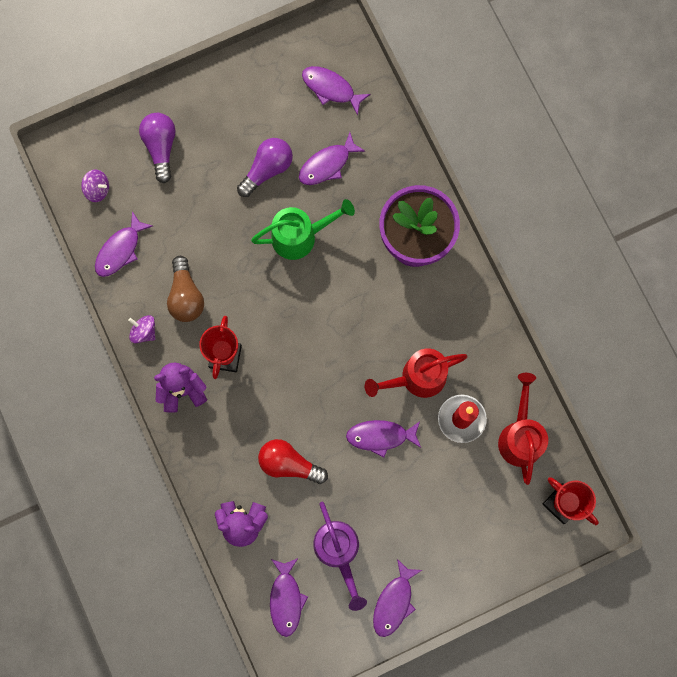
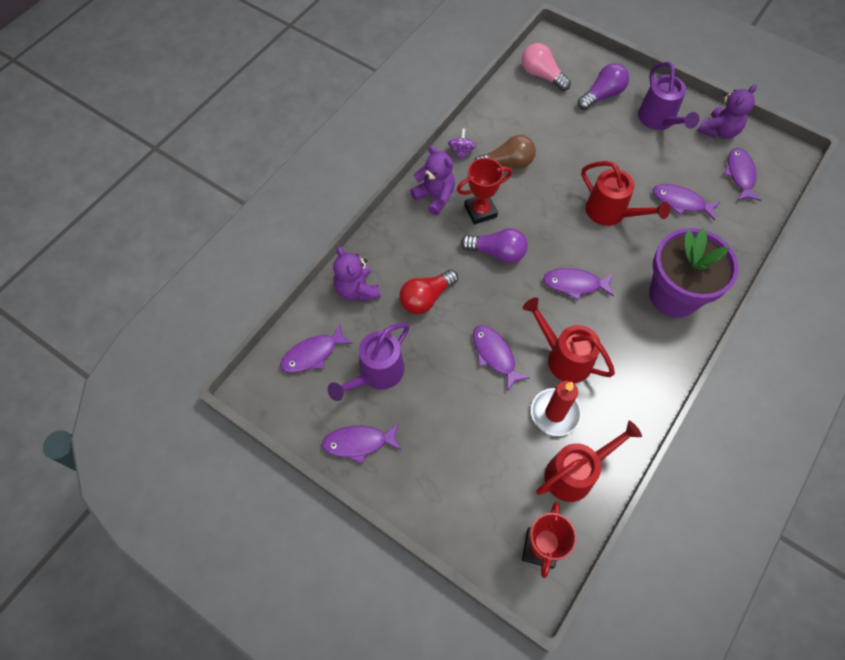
camera: 60 degrees right, 15 degrees down
purple spinning top [81,169,109,202] -> pink light bulb [522,43,571,91]
purple fish [95,211,152,277] -> purple fish moved to [543,268,614,300]
brown light bulb [167,256,204,322] -> brown light bulb turned 150 degrees counterclockwise [474,135,536,169]
purple light bulb [237,138,293,197] -> purple light bulb moved to [461,228,528,263]
green watering can [251,199,355,260] -> red watering can [581,161,670,226]
red light bulb [258,439,328,484] -> red light bulb turned 120 degrees counterclockwise [399,269,458,315]
none -> purple watering can [638,62,699,130]
none -> purple teddy bear [697,85,757,139]

